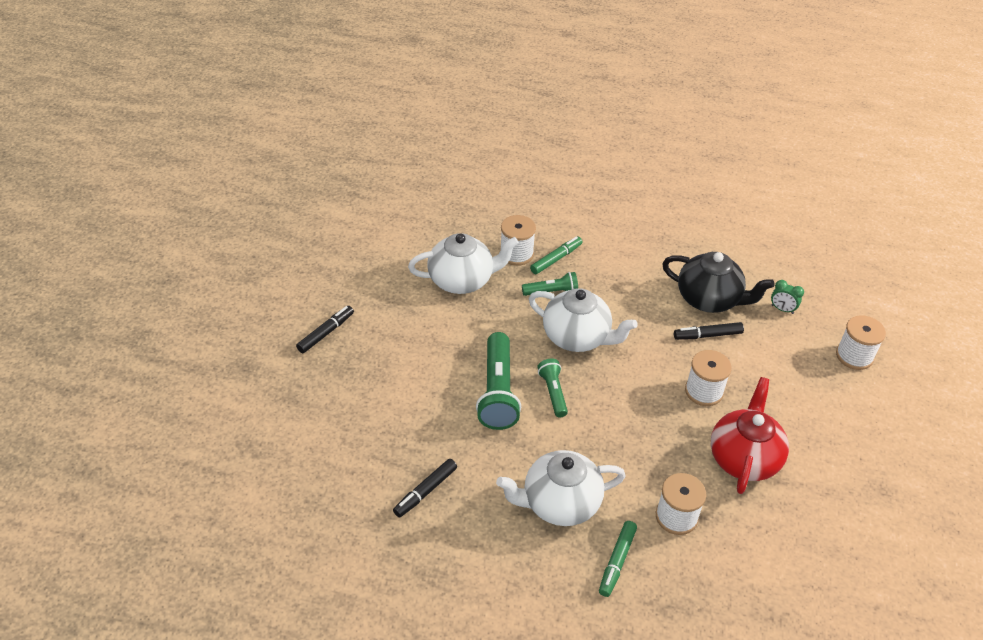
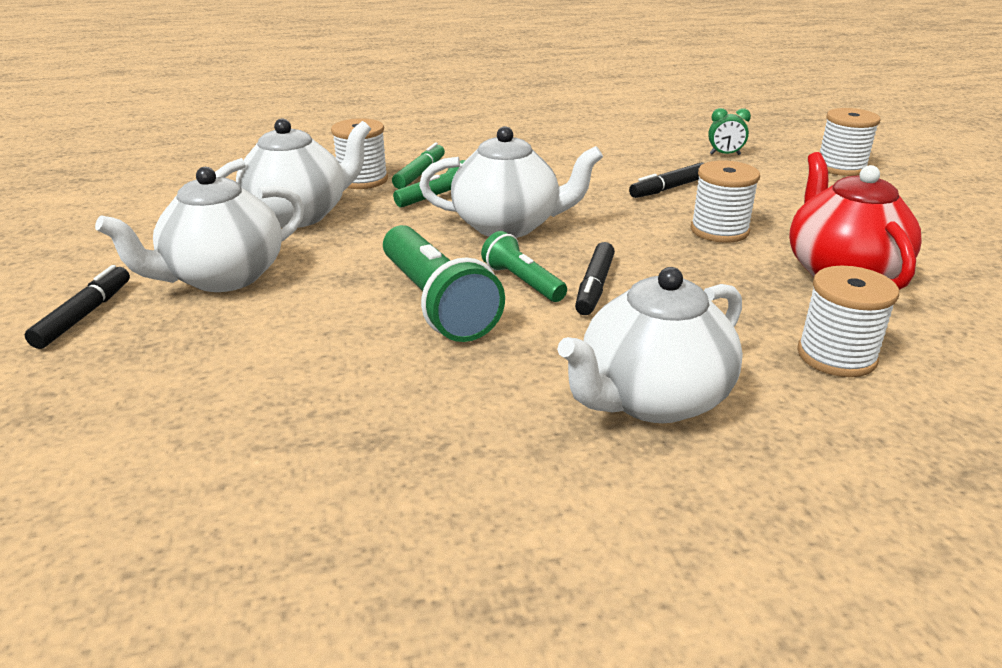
camera: 25 degrees left, 15 degrees down
black marker [393,459,457,518] -> black marker moved to [575,242,615,315]
green marker [599,521,637,597] -> none
black teapot [662,252,775,313] -> none
none -> white teapot [95,167,304,292]

